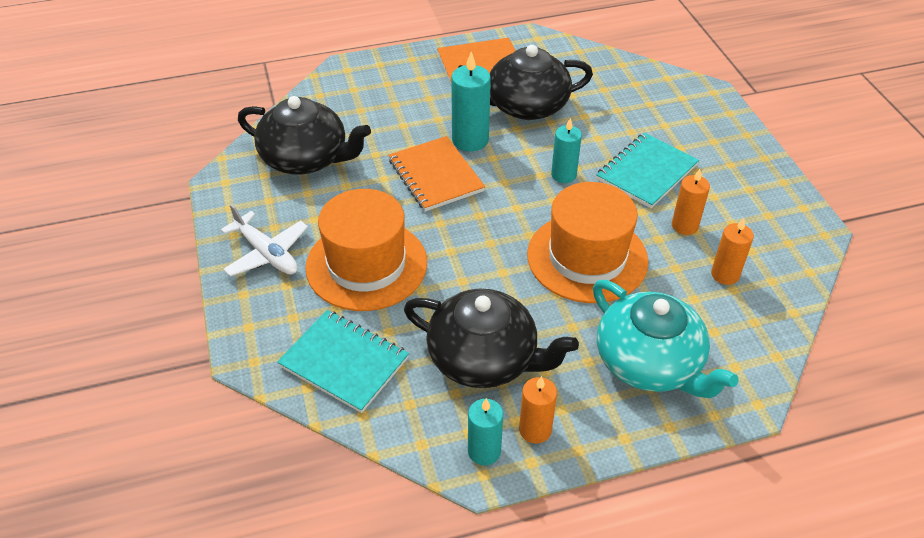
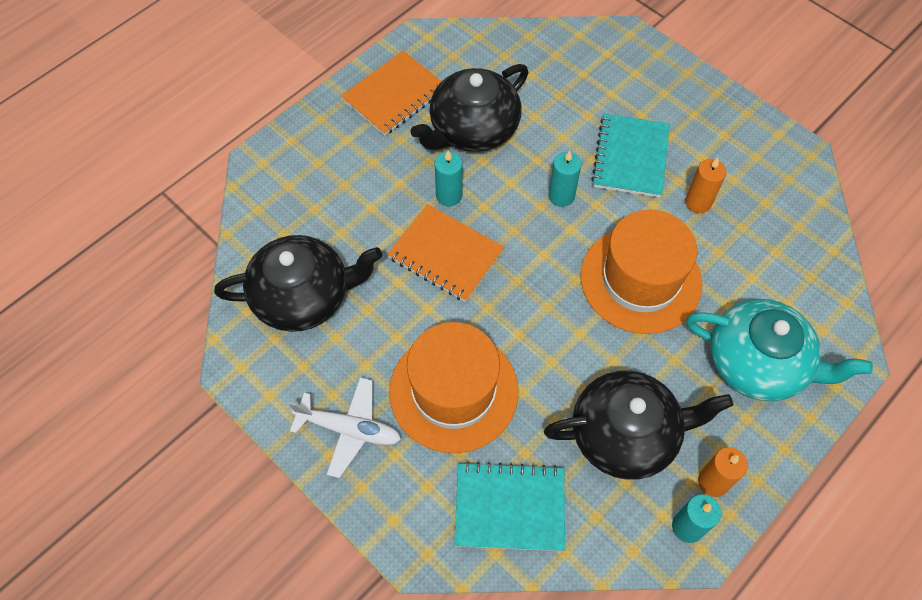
camera: 30 degrees left, 15 degrees up
turquoise candle [451,52,491,152] -> turquoise candle [434,150,462,206], size x0.66
orange candle [711,218,754,285] -> none

